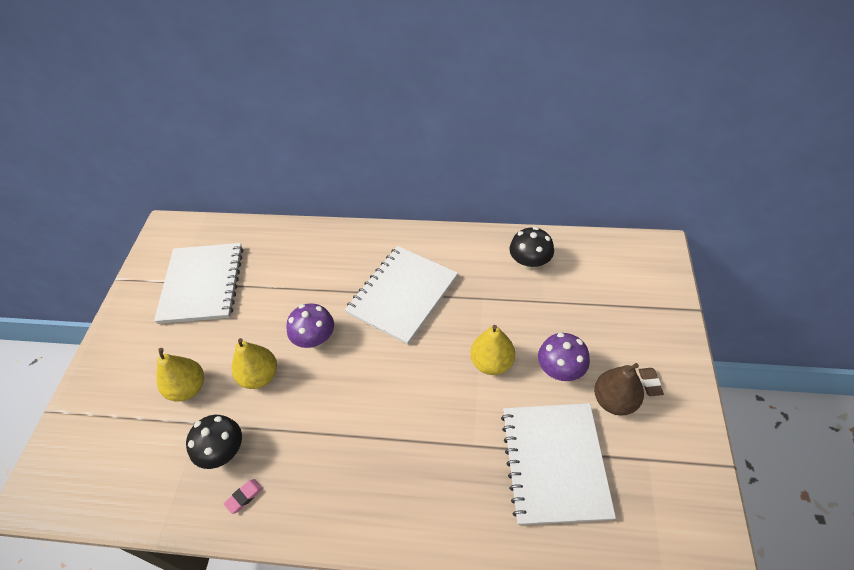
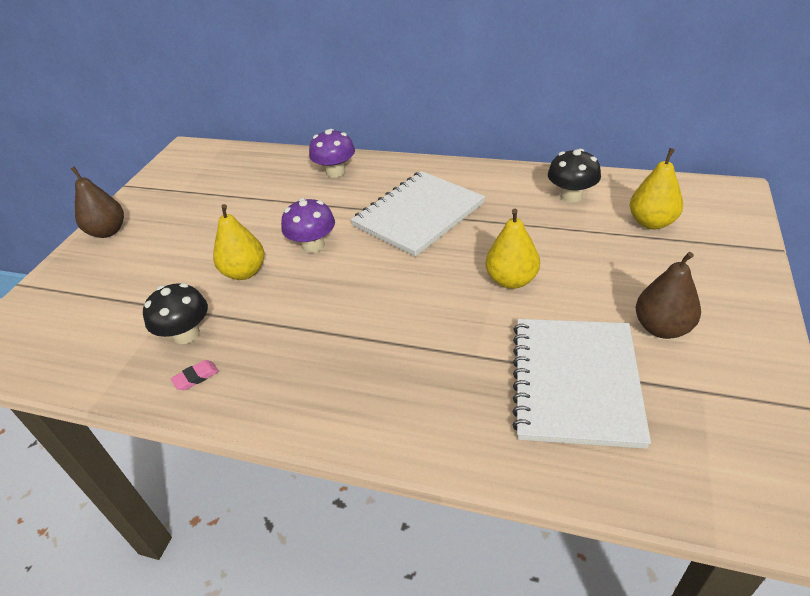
camera: 10 degrees right, 10 degrees down
white notebook [154,243,243,324] -> none
yellow pear [157,348,204,402] -> yellow pear moved to [630,148,683,229]
purple mushroom [538,333,590,381] -> purple mushroom moved to [309,129,355,177]
brown eraser [639,368,664,396] -> none
none -> brown pear [71,166,124,238]

